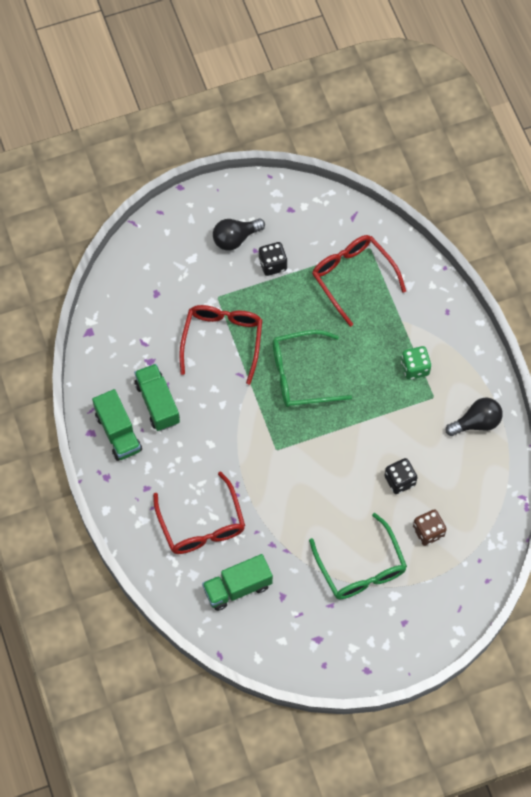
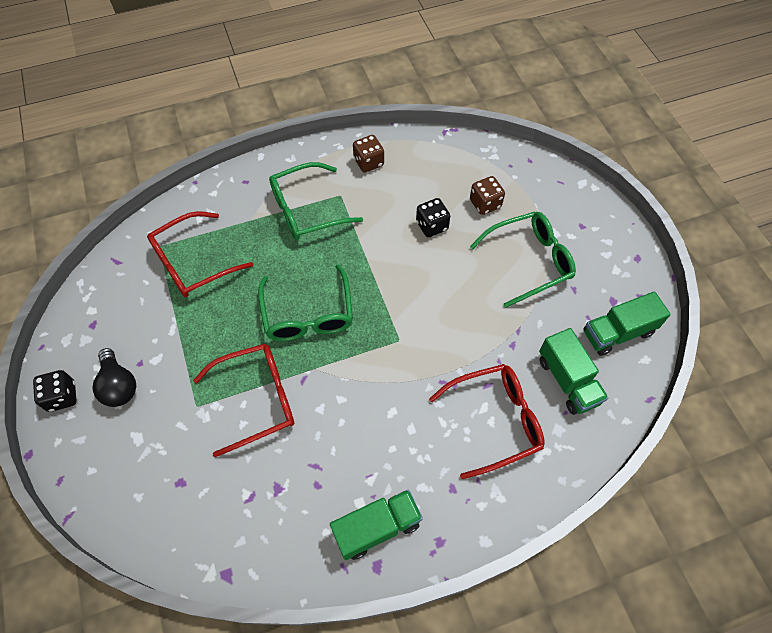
camera: 90 degrees left, 5 degrees down
green truck [134,364,180,431] -> green truck moved to [583,291,671,356]
red glasses [179,305,262,385] -> red glasses turned 150 degrees clockwise [193,344,294,457]
black dice [259,242,288,276] -> black dice moved to [33,370,77,412]
green dice [401,346,432,380] -> green glasses [269,162,363,240]
black light bulb [446,397,503,436] -> brown dice [353,135,384,173]

